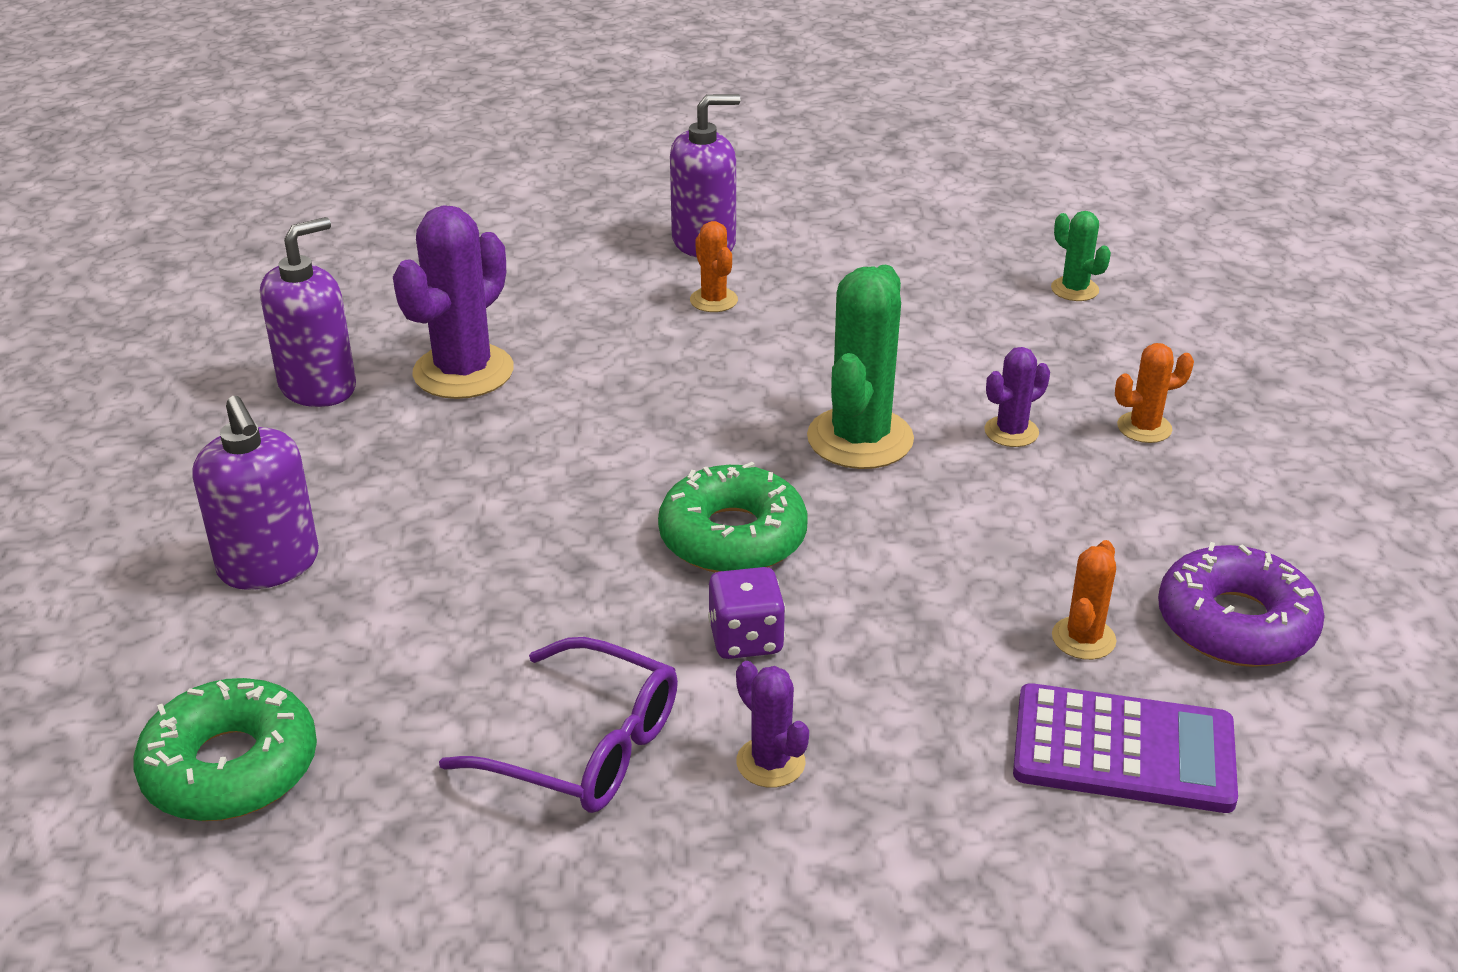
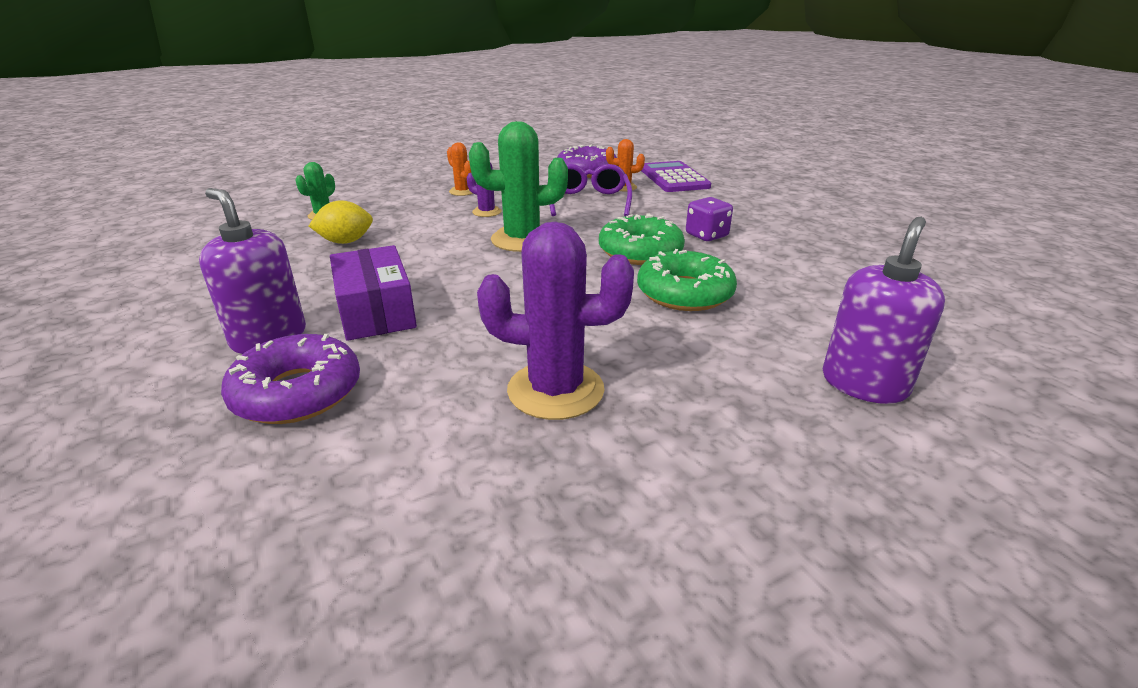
camera: 115 degrees left, 5 degrees down
green donut [134,678,317,821] -> green donut moved to [637,249,737,311]
purple soap dispenser [260,217,356,407] -> none
purple glasses [439,637,678,813] -> purple glasses moved to [549,164,632,216]
orange cactus [690,221,738,312] -> purple box [330,245,417,341]
purple cactus [736,661,809,788] -> none
none -> purple donut [221,334,360,424]
none -> yellow lemon [309,200,373,244]

